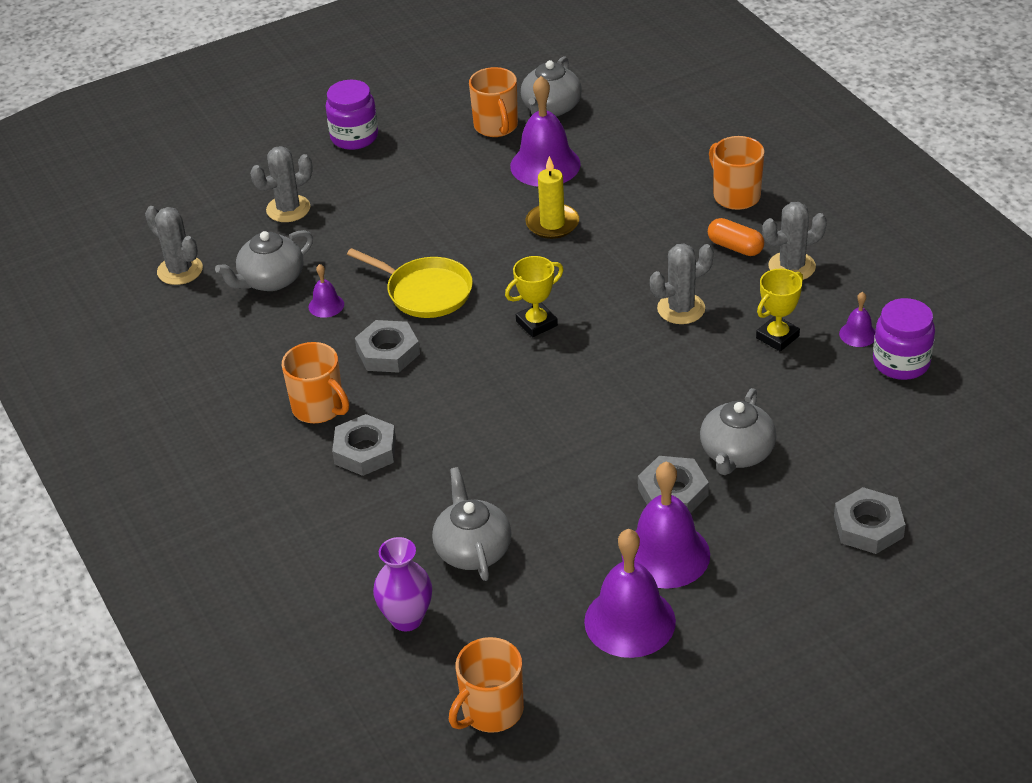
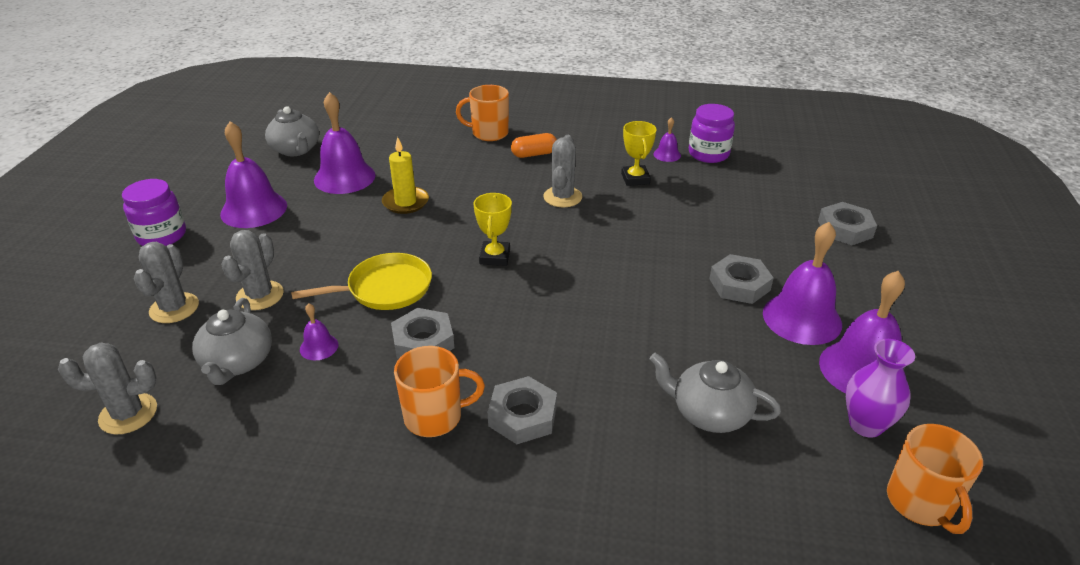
camera: 55 degrees left, 5 degrees down
purple vase [373,537,432,631] -> purple vase moved to [846,339,915,438]
orange mug [469,67,518,137] -> none
grey teapot [700,388,776,475] -> none
grey cactus [762,202,827,280] -> grey cactus moved to [221,230,284,310]
none -> purple bell [220,121,287,228]

